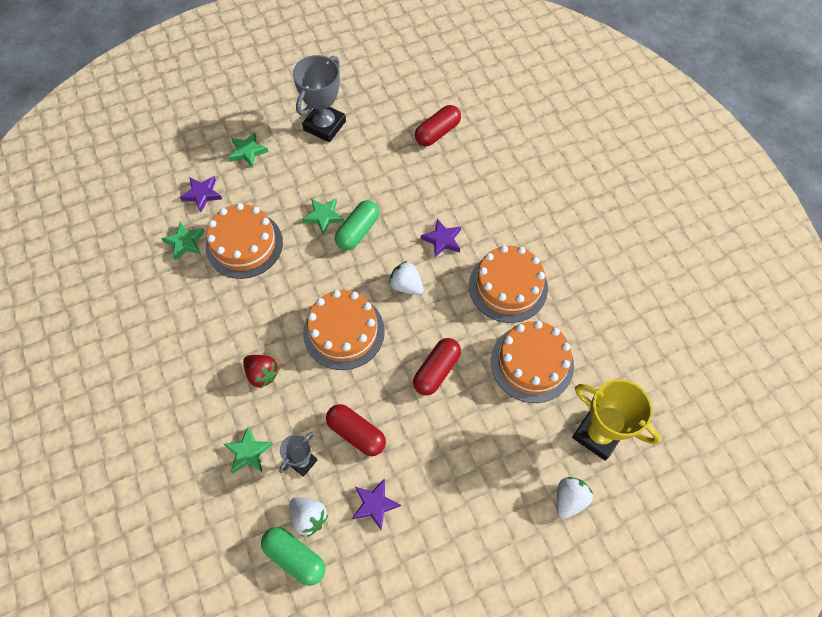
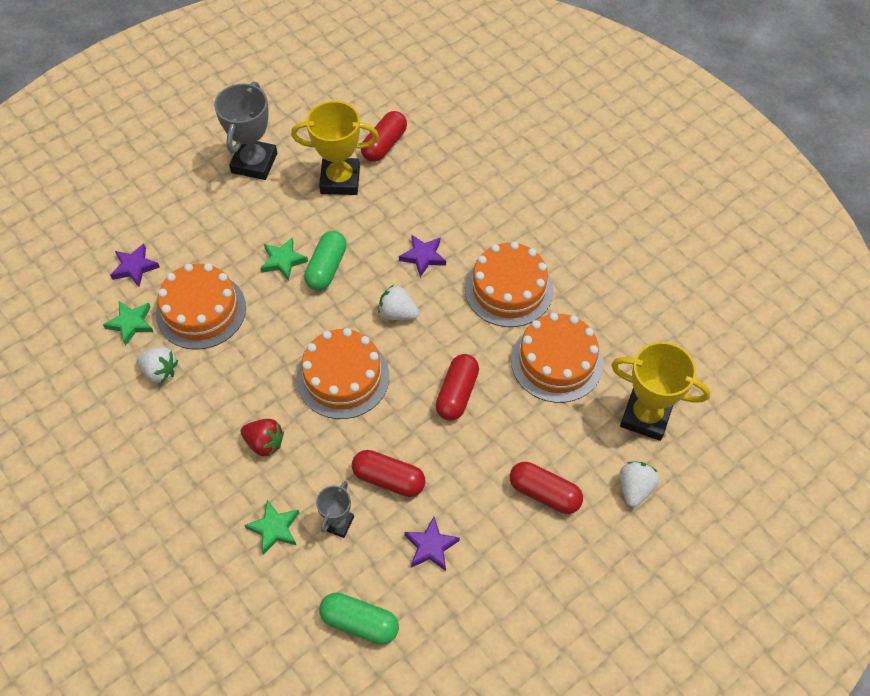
camera: 15 degrees left, 5 degrees down
green star [229,132,269,168] -> none
white strawberry [289,497,328,537] -> white strawberry moved to [137,347,178,383]
none -> yellow trophy [291,101,379,195]
none -> red capsule [510,462,583,514]

